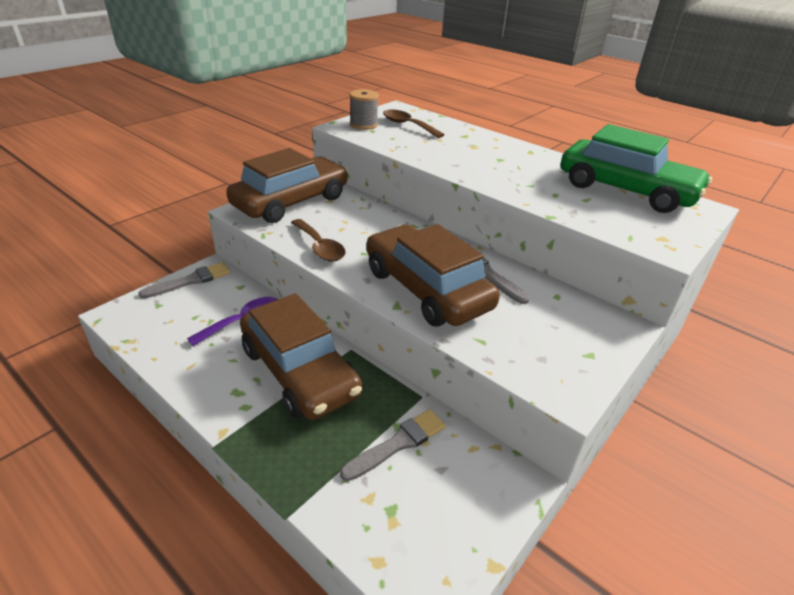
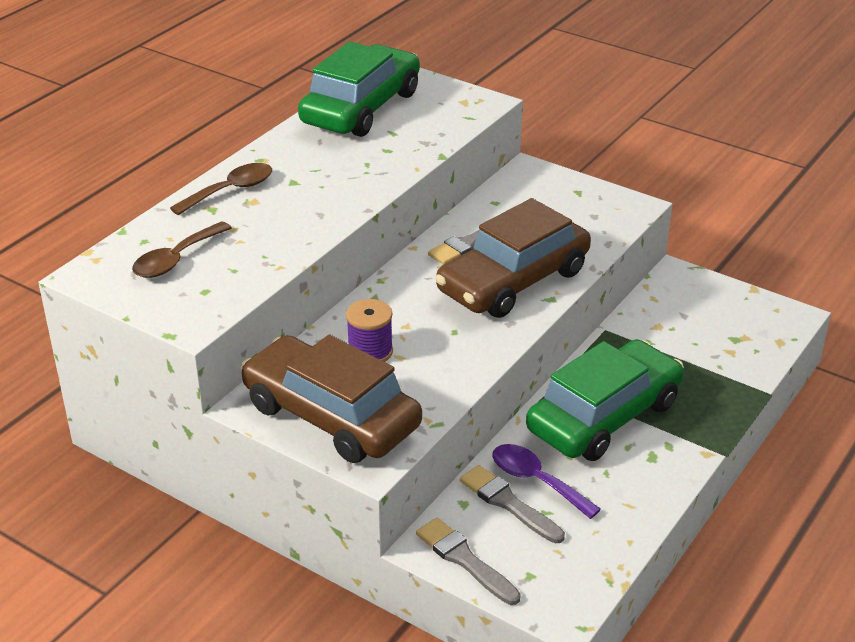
camera: 95 degrees left, 0 degrees up
brown car [240,293,362,420] -> green car [526,339,684,461]
brown spoon [291,219,346,261] -> brown spoon moved to [170,163,272,215]
grey brush [340,409,446,481] -> grey brush moved to [460,465,565,543]
grey spool [350,89,379,130] -> none
none -> purple spool [346,299,393,362]

